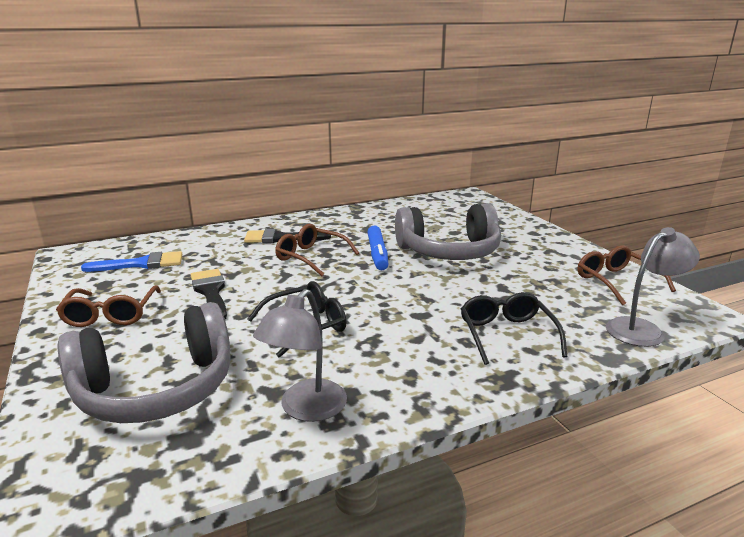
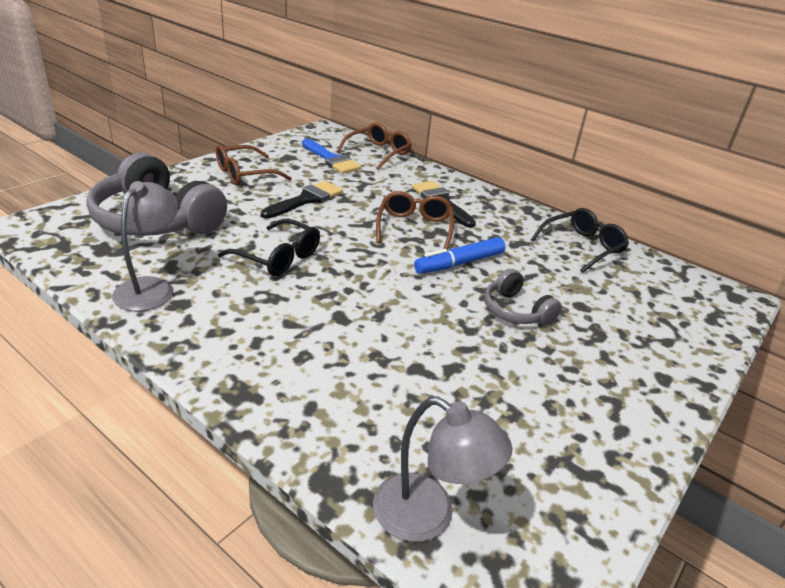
camera: 60 degrees right, 10 degrees up
grey lamp [253,289,347,422] -> grey lamp turned 105 degrees clockwise [112,181,178,311]
grey headphones [395,203,501,260] -> grey headphones [484,269,562,326], size x0.51
black glasses [461,292,568,365] -> black glasses moved to [531,208,629,273]
brown glasses [578,245,676,306] -> brown glasses moved to [337,123,412,170]

